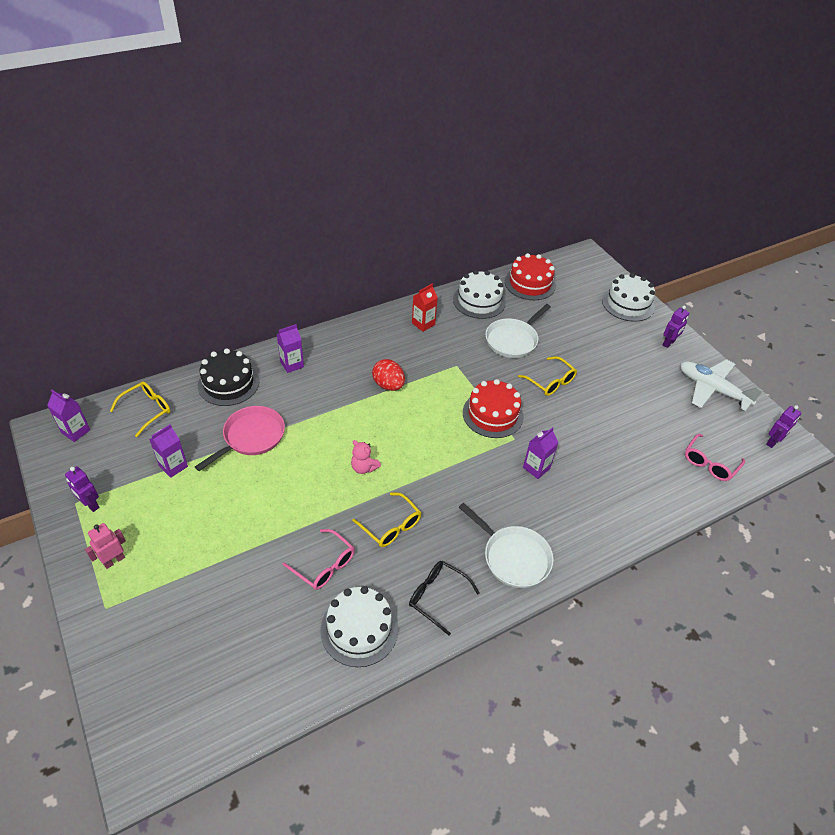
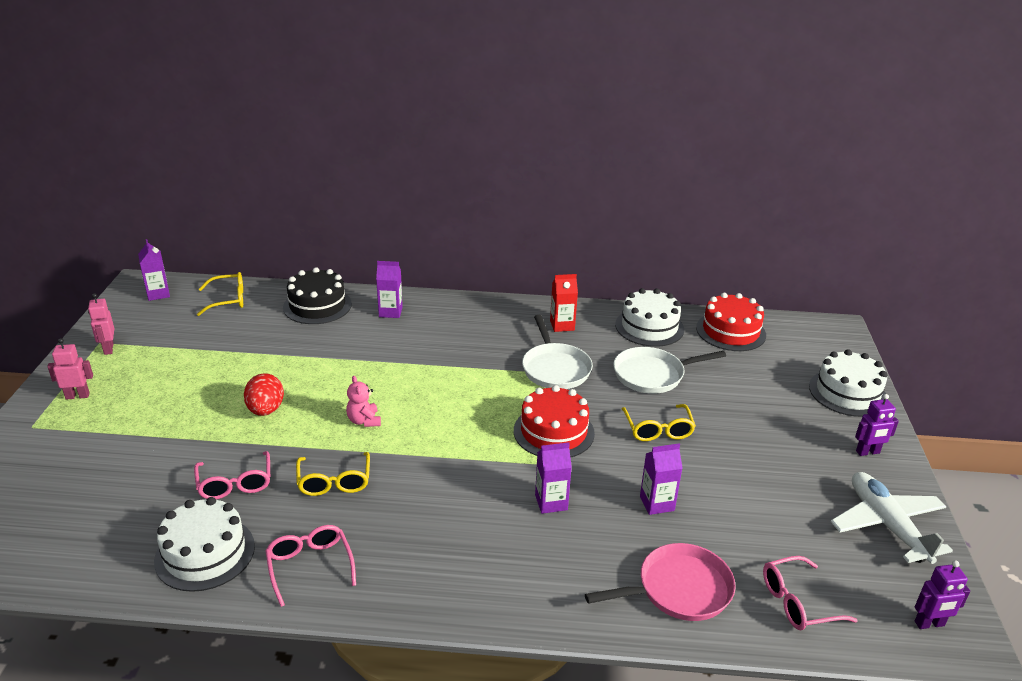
camera: 35 degrees right, 15 degrees down
purple robot [65,466,99,512] -> pink robot [88,293,114,355]
purple carton [149,424,188,478] -> purple carton moved to [640,443,683,515]
pink pan [195,406,285,471] -> pink pan moved to [585,543,736,621]
red egg [372,359,405,391] -> red egg moved to [244,373,284,416]
black glasses [409,561,479,636] -> pink glasses [265,525,356,607]
white pan [459,503,554,588] -> white pan moved to [522,315,593,389]

